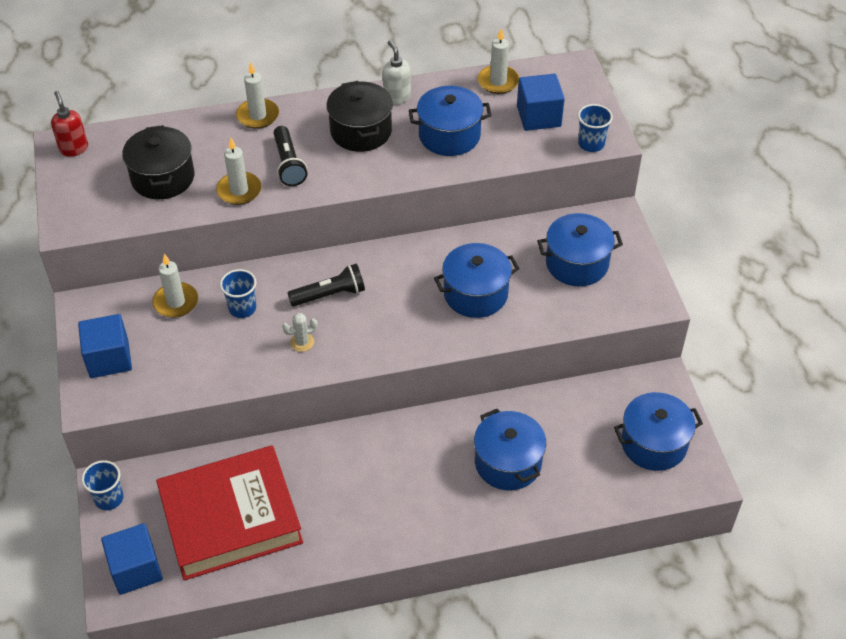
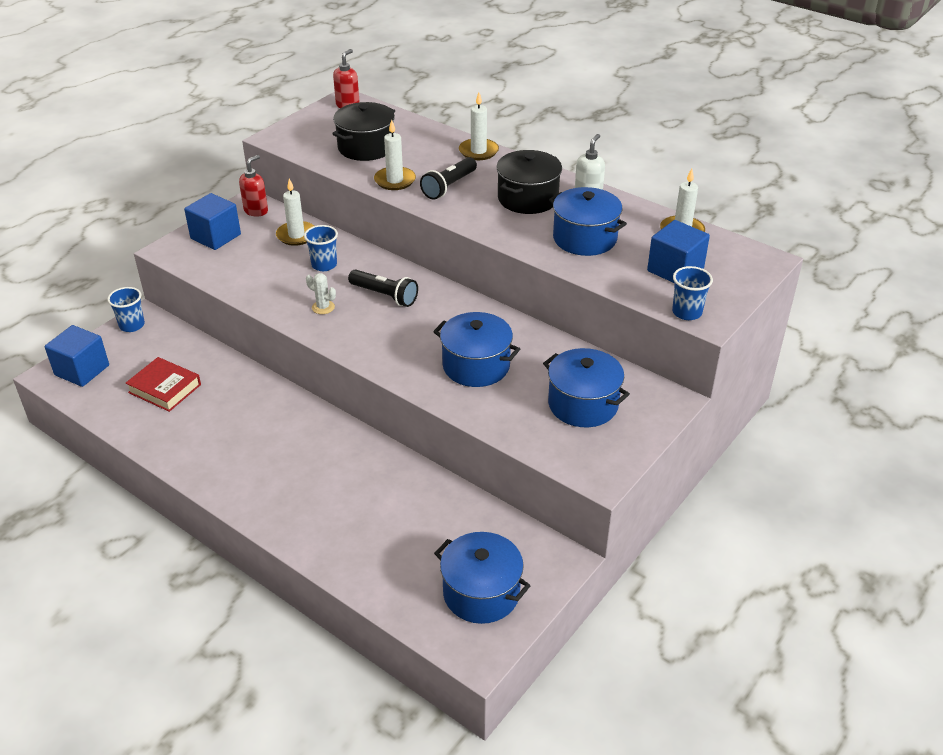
camera: 50 degrees right, 10 degrees down
red book [156,445,303,581] -> red book [126,357,201,412], size x0.50
blue pot [474,409,546,490] -> none
none -> red soap dispenser [239,155,268,217]

